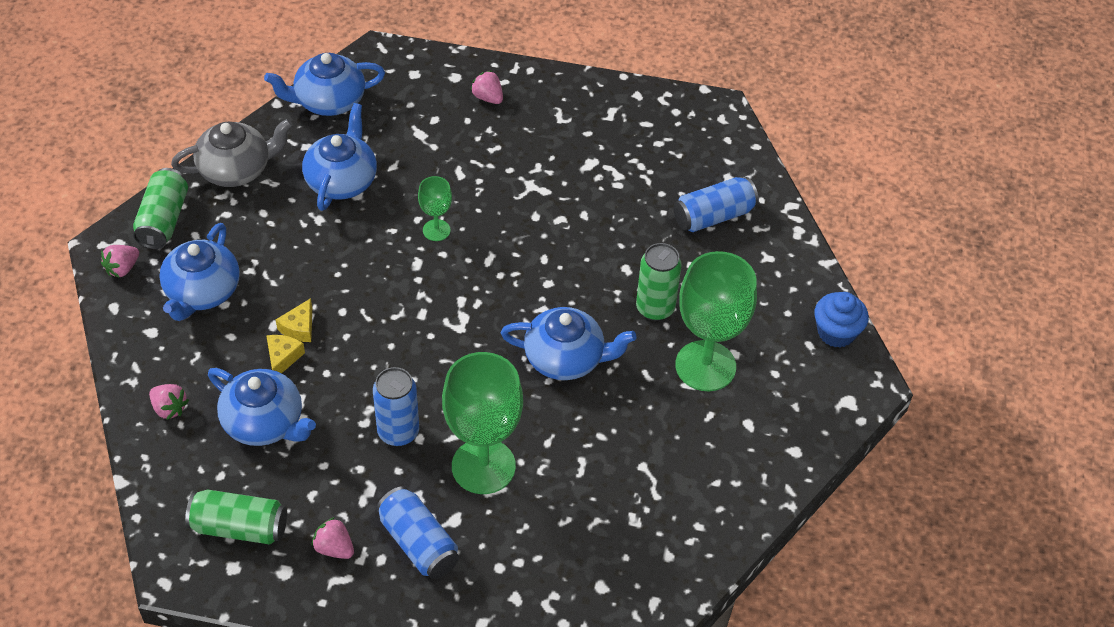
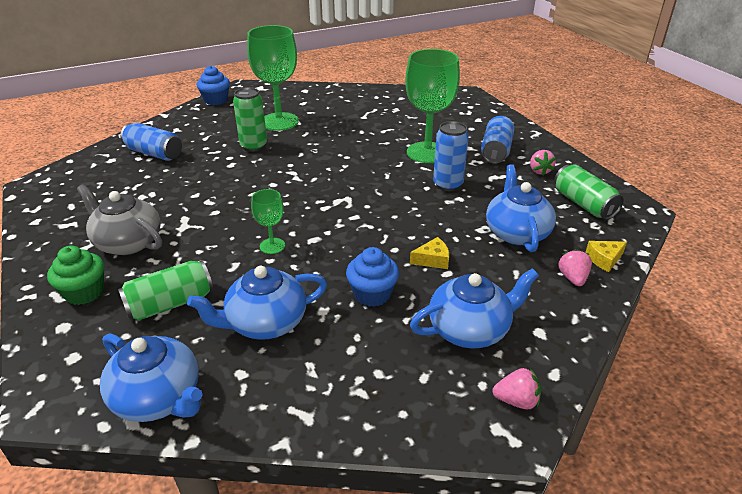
camera: 125 degrees left, 15 degrees down
green can [133,168,188,249] -> green can moved to [118,260,213,321]
grey teapot [171,119,293,187] -> grey teapot moved to [77,184,162,255]
yellow cheese [266,335,305,373] -> yellow cheese moved to [585,241,627,272]
pink strawberry [470,71,503,104] -> green cupcake [47,246,104,305]
blue teapot [501,307,637,380] -> none
none -> blue cupcake [346,247,399,307]

